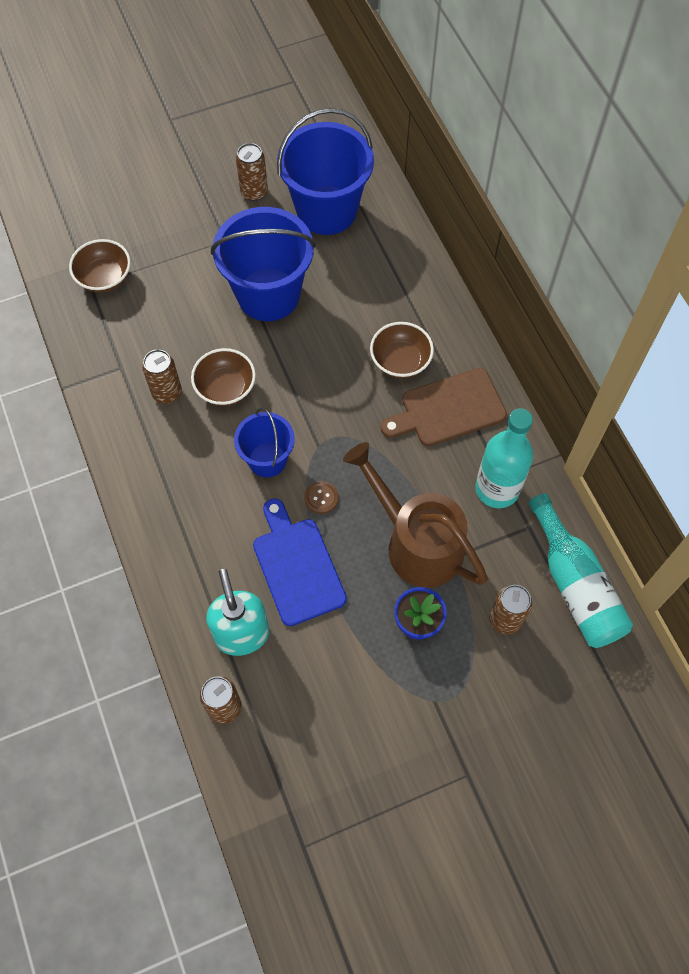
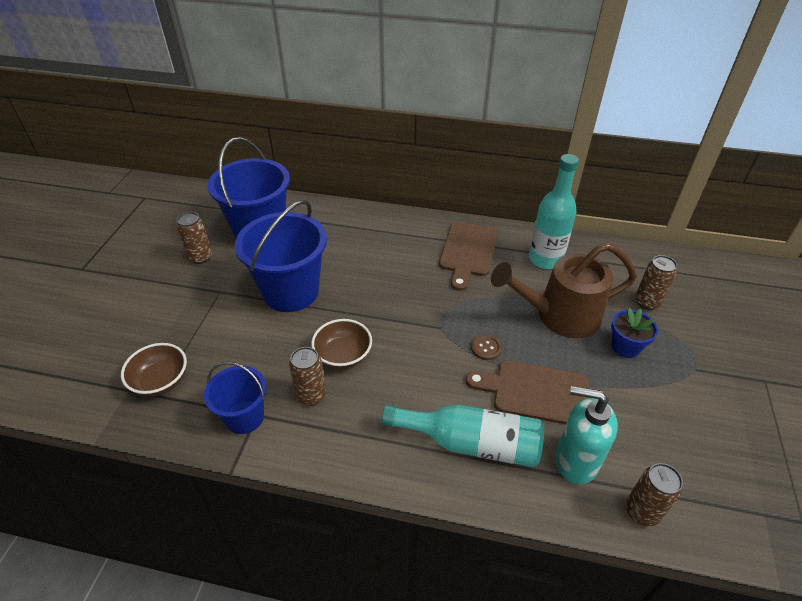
camera: 55 degrees left, 20 degrees down
blue bucket [234,408,295,477] -> blue bucket moved to [204,361,266,434]
blue cutting board [253,498,347,626] -> brown cutting board [466,360,589,425]
brown bowl [370,322,434,378] -> none
turquoise bottle [529,493,633,648] -> turquoise bottle moved to [382,405,544,467]

